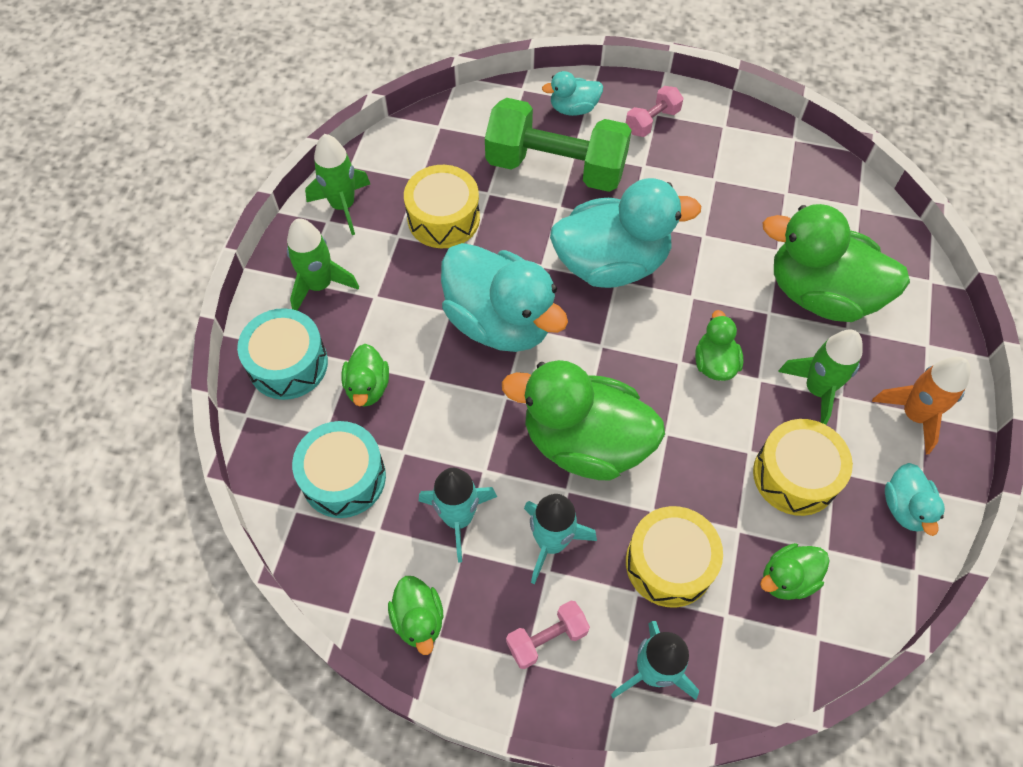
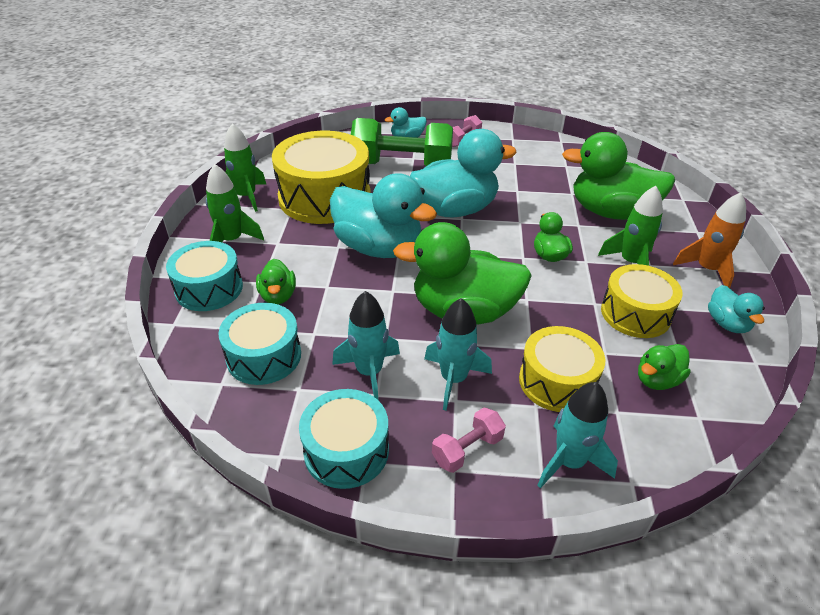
camera: 10 degrees left, 20 degrees down
green duck [388,576,443,655] -> turquoise drum [299,389,389,489]
yellow drum [404,165,480,248] -> yellow drum [272,131,370,224], size x1.67

